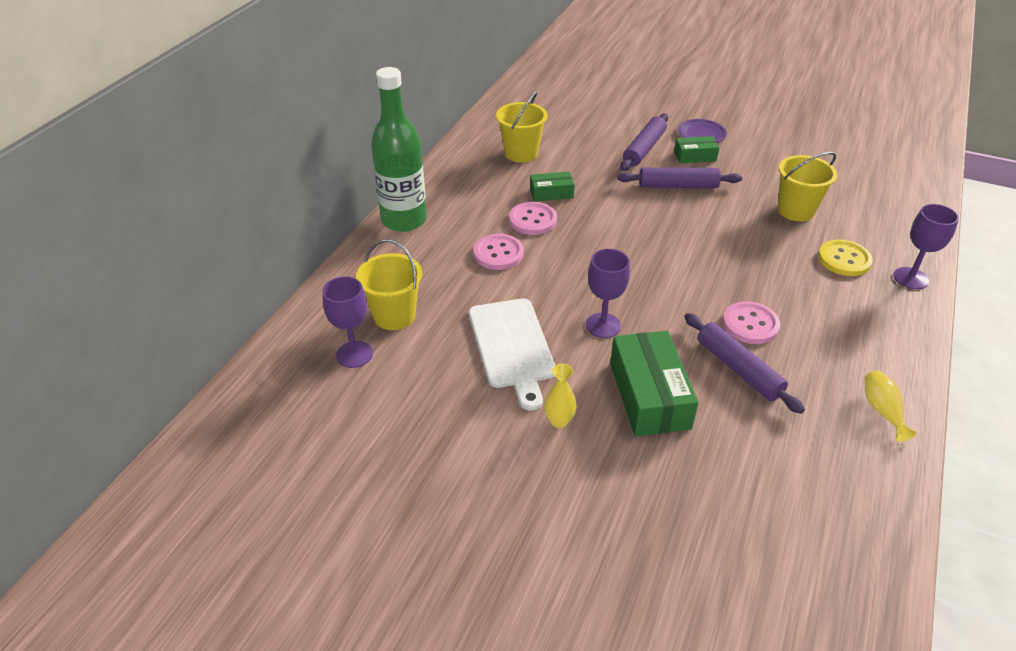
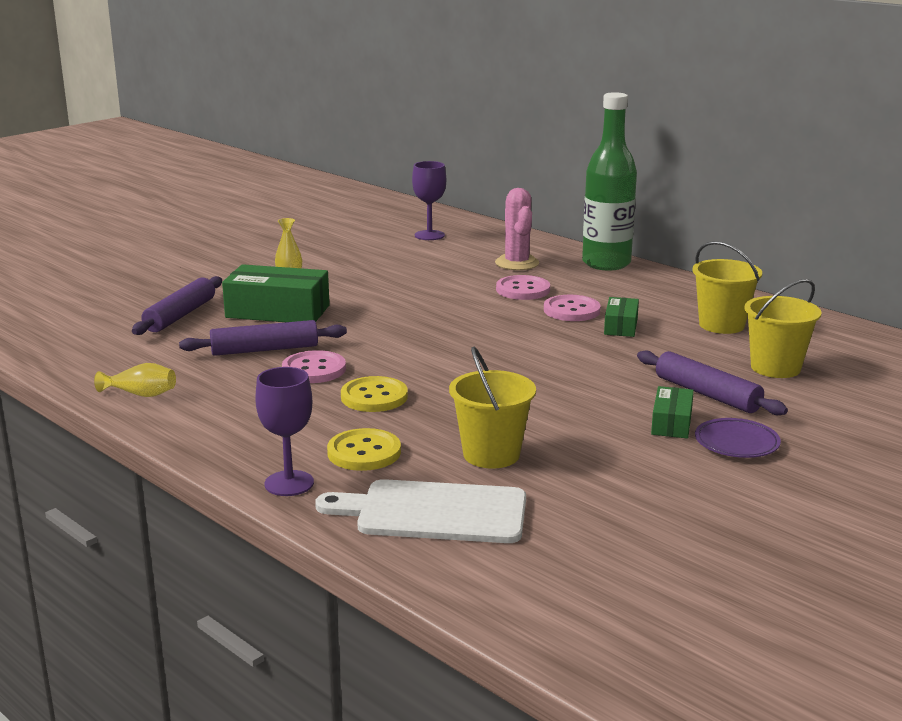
camera: 110 degrees right, 20 degrees down
yellow bucket [356,239,422,330] -> yellow bucket moved to [744,279,821,378]
white cutting board [469,298,555,411] -> white cutting board moved to [315,479,526,543]
purple goblet [586,249,630,338] -> none
purple rolling pin [617,167,742,188] -> purple rolling pin moved to [132,276,222,335]
none -> yellow button [341,376,408,412]
none -> pink cactus [495,188,539,270]

